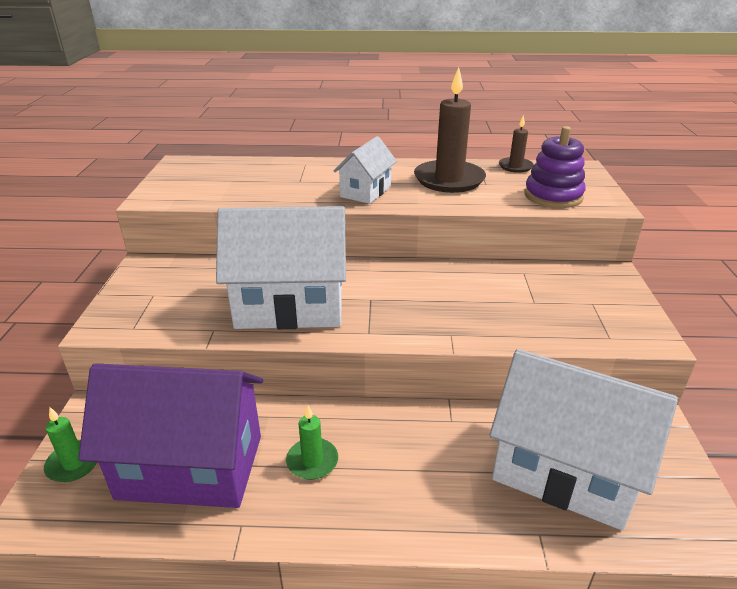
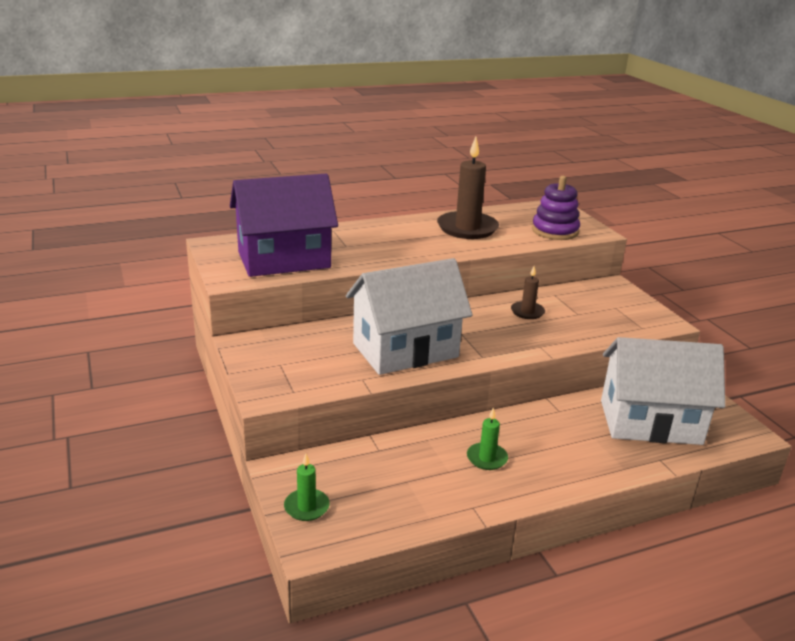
camera: 25 degrees left, 5 degrees down
purple house [78,363,263,508] -> purple house moved to [230,174,338,277]
white house [334,136,397,204] -> none
brown candle [499,115,534,173] -> brown candle moved to [511,266,545,319]

